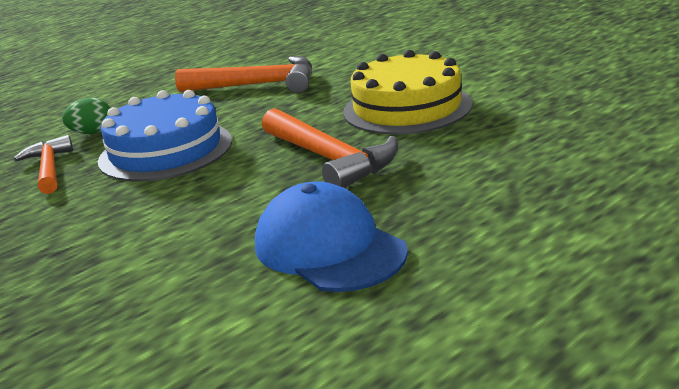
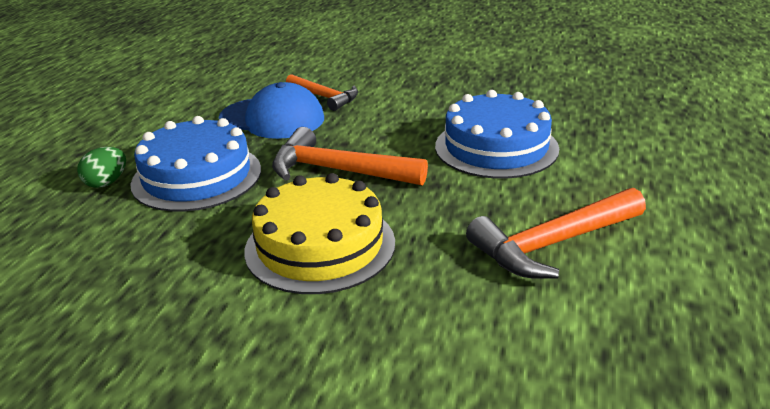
camera: 145 degrees right, 5 degrees up
orange hammer [14,135,73,194] -> orange hammer moved to [286,74,358,111]
green egg [62,98,110,134] -> green egg moved to [77,147,126,188]
none -> blue cake [130,116,261,212]

